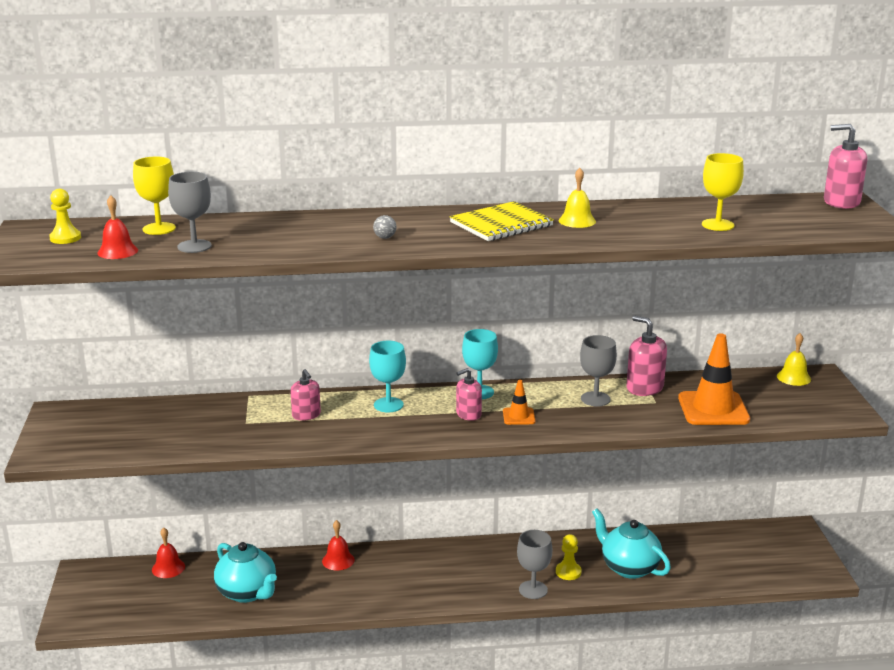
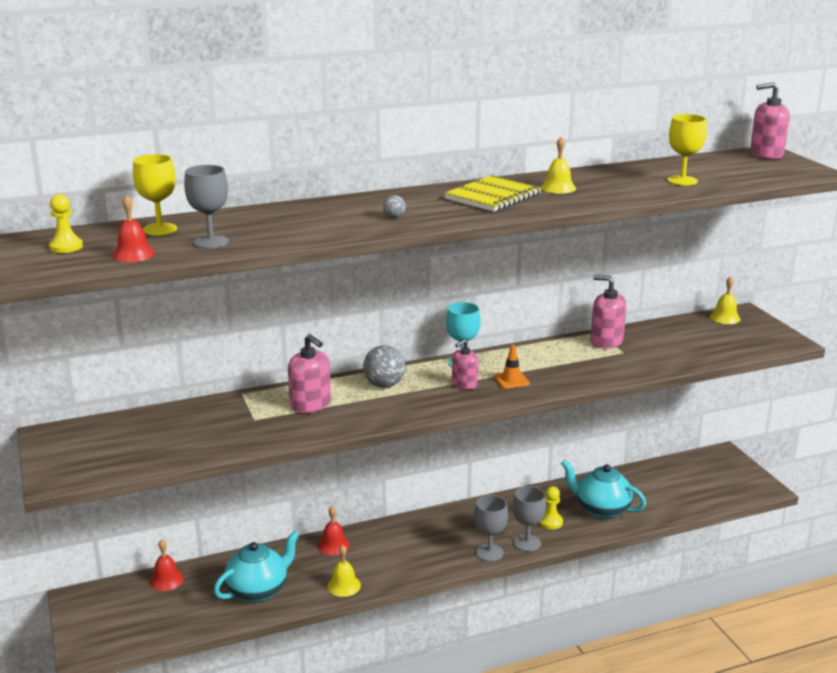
camera: 15 degrees left, 0 degrees up
turquoise teapot [214,542,277,603] -> turquoise teapot turned 75 degrees counterclockwise [214,531,300,603]
pink soap dispenser [290,369,321,421] -> pink soap dispenser [288,334,331,413], size x1.50
turquoise goblet [369,341,406,413] -> grey ball [363,345,406,388]
grey goblet [580,335,617,407] -> grey goblet moved to [474,495,508,561]
orange traffic cone [678,333,750,425] -> none
none -> yellow bell [327,545,361,597]

